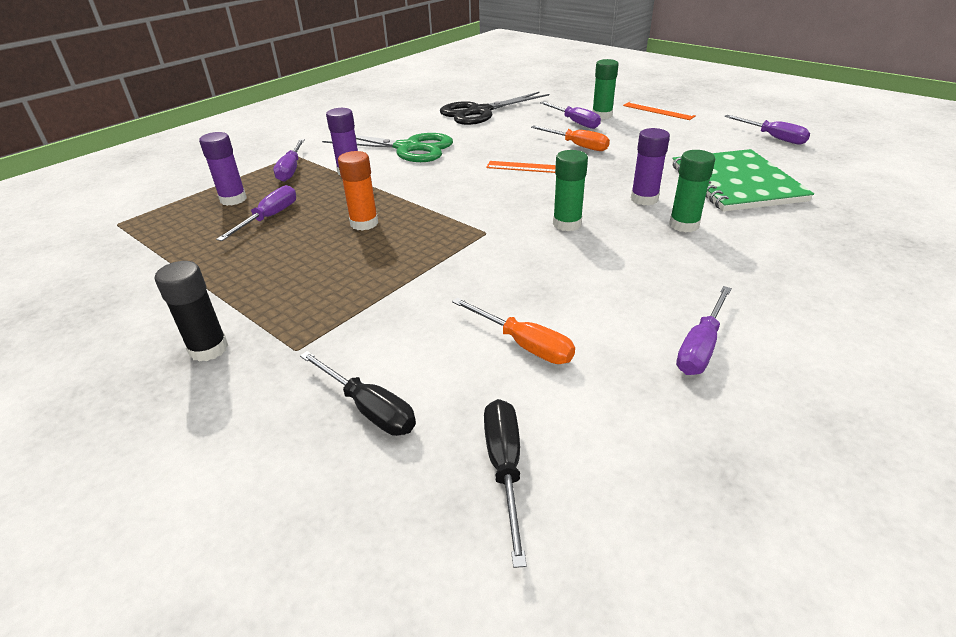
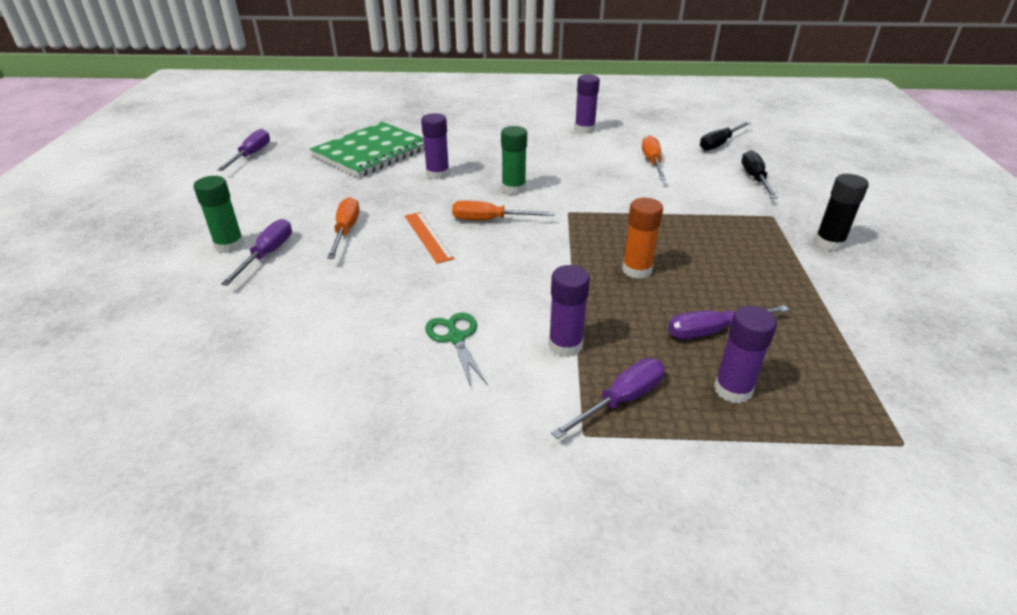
camera: 130 degrees left, 0 degrees up
green scissors [322,133,453,162] -> green scissors [425,312,488,386], size x0.54
black scissors [440,92,549,125] -> none
orange ruler [623,102,696,120] -> none
green glue stick [669,150,715,232] -> none
purple screwdriver [676,286,732,375] -> purple glue stick [575,74,600,133]
none -> orange screwdriver [452,201,555,220]

